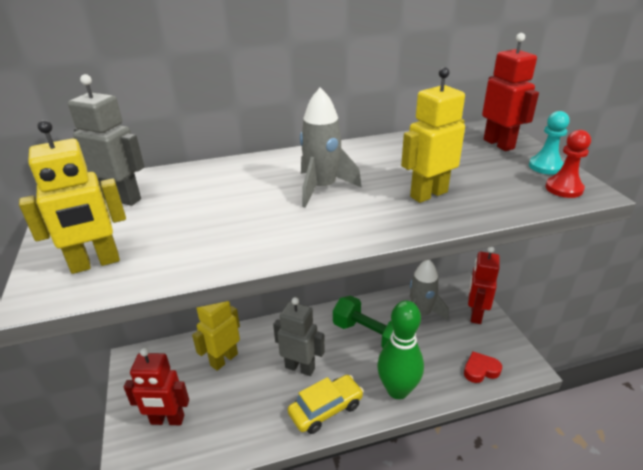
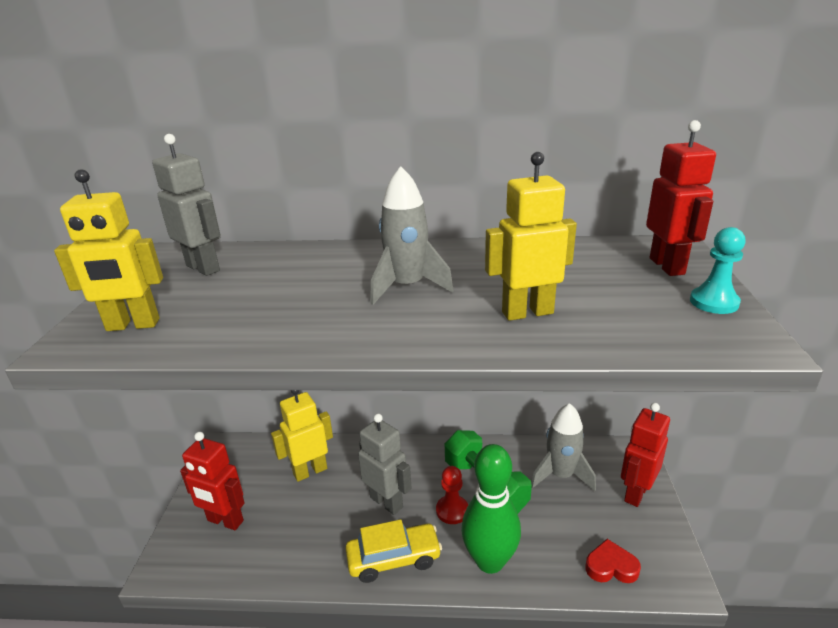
camera: 20 degrees right, 5 degrees down
red pawn [545,130,591,198] -> red pawn moved to [436,466,468,524]

